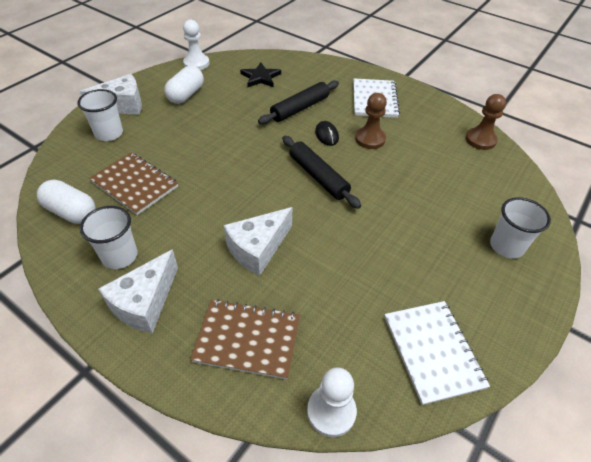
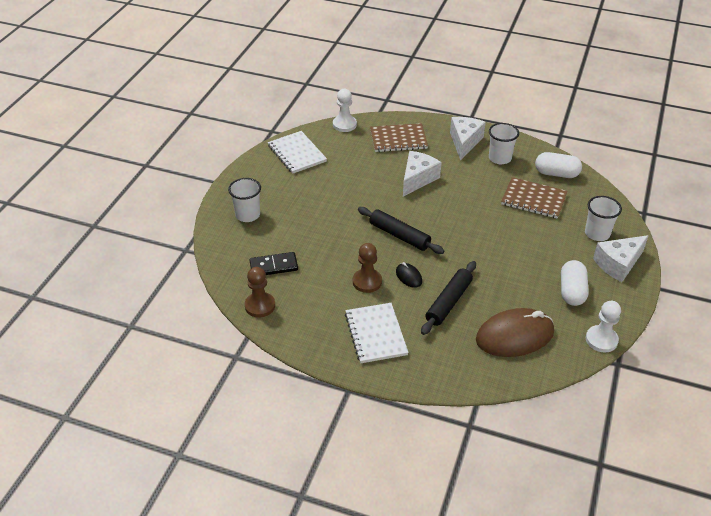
camera: 165 degrees right, 5 degrees down
black star [240,63,281,87] -> brown mouse [476,308,554,357]
none -> black domino [250,252,298,275]

